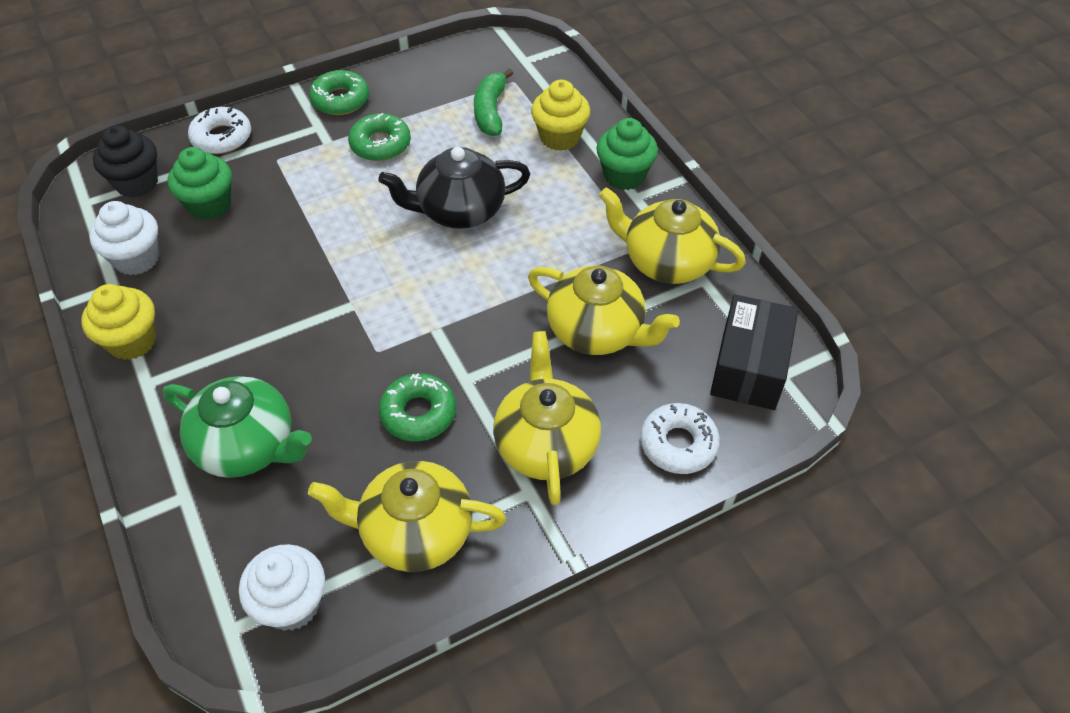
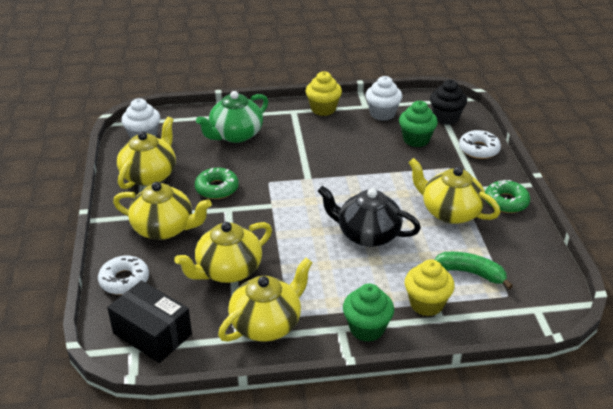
camera: 110 degrees right, 15 degrees down
green donut [348,113,411,161] -> yellow teapot [408,158,500,224]
black teapot [378,147,530,229] -> black teapot turned 75 degrees counterclockwise [318,186,421,247]

